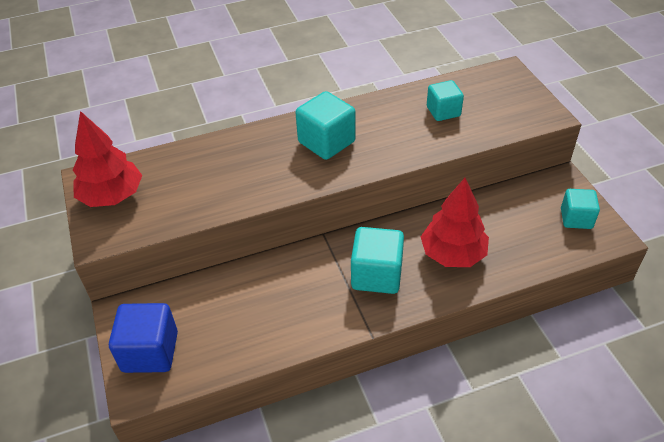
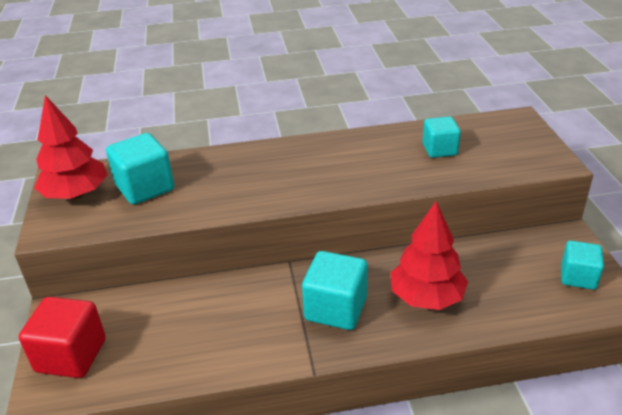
camera: 10 degrees right, 10 degrees down
blue cube [109,303,178,373] -> red cube [19,297,106,378]
turquoise cube [295,91,356,160] -> turquoise cube moved to [106,133,174,205]

